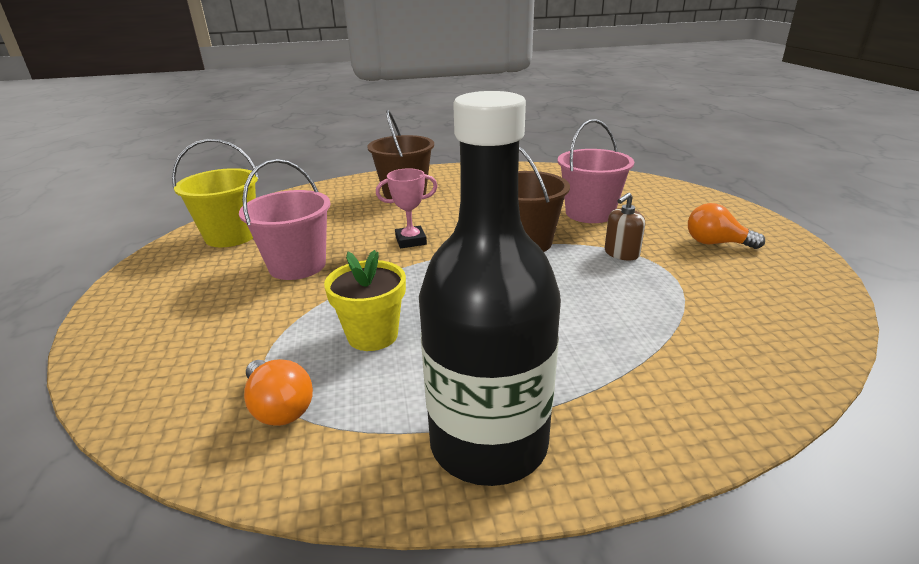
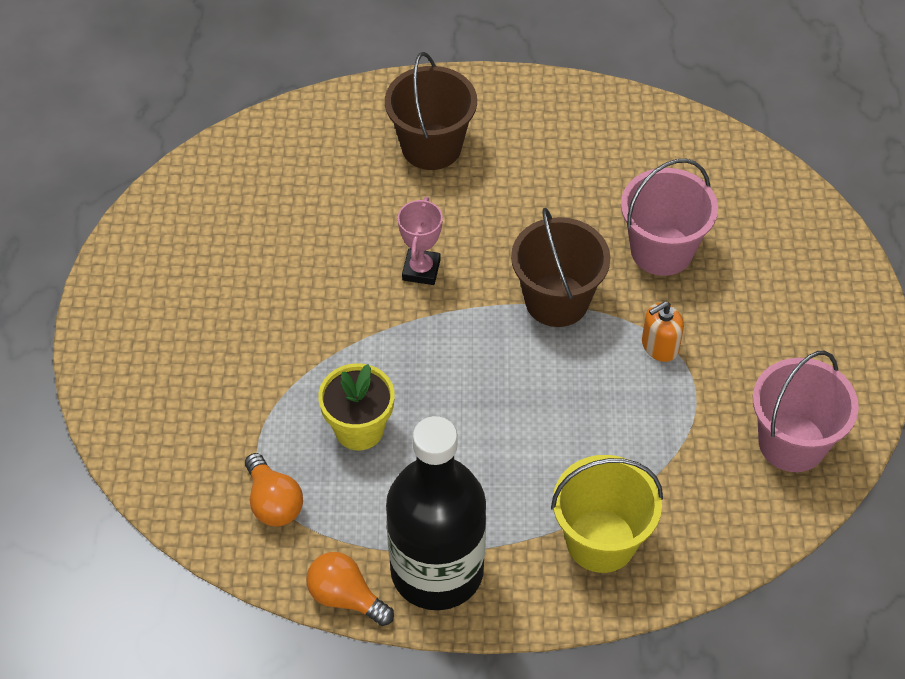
camera: 10 degrees right, 25 degrees up
yellow bucket [172,139,259,247] -> yellow bucket moved to [551,455,663,573]
pink bucket [239,159,331,280] -> pink bucket moved to [753,351,859,472]
pink trophy [376,169,438,248] -> pink trophy turned 75 degrees counterclockwise [398,197,443,285]
brown soap dispenser [605,193,645,261] -> orange soap dispenser [642,301,684,362]
orange light bulb [688,203,765,249] -> orange light bulb moved to [306,552,394,626]

